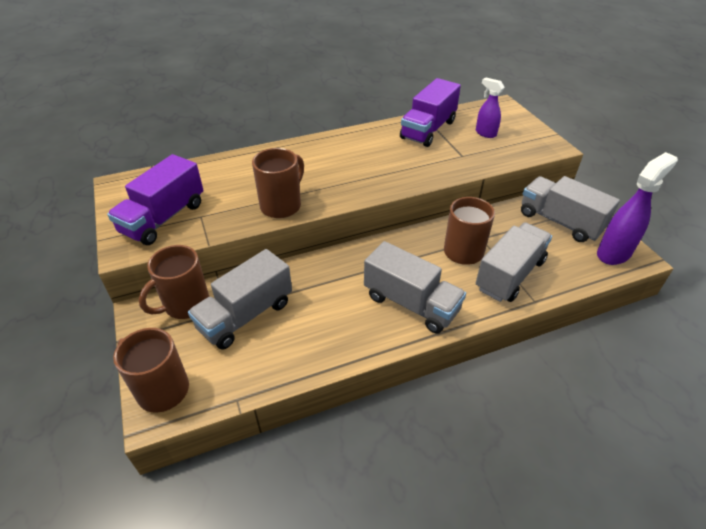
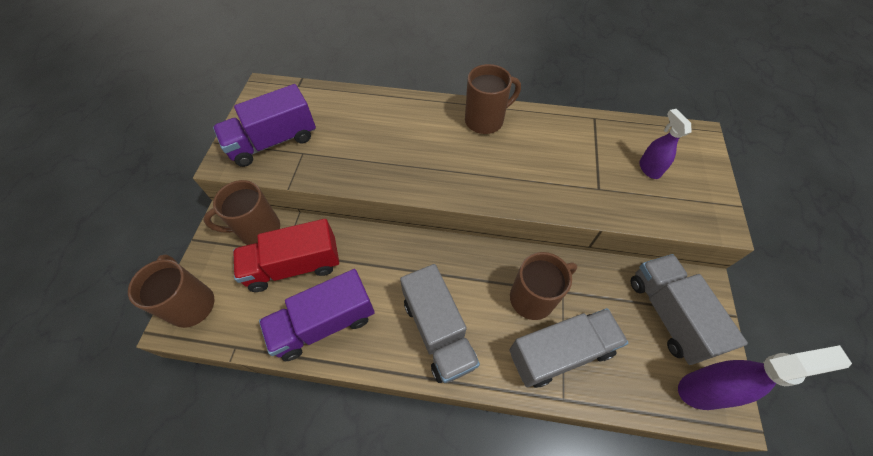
camera: 30 degrees right, 15 degrees up
grey truck [188,249,292,350] -> red truck [233,219,339,292]
brown mug [252,148,304,218] -> brown mug moved to [465,64,521,134]
purple truck [400,78,461,147] -> purple truck moved to [259,269,375,361]

